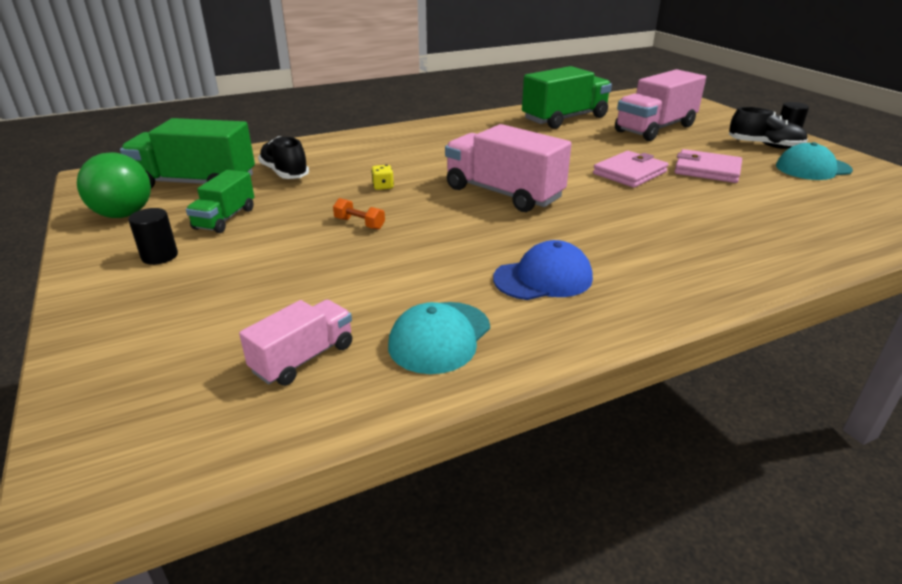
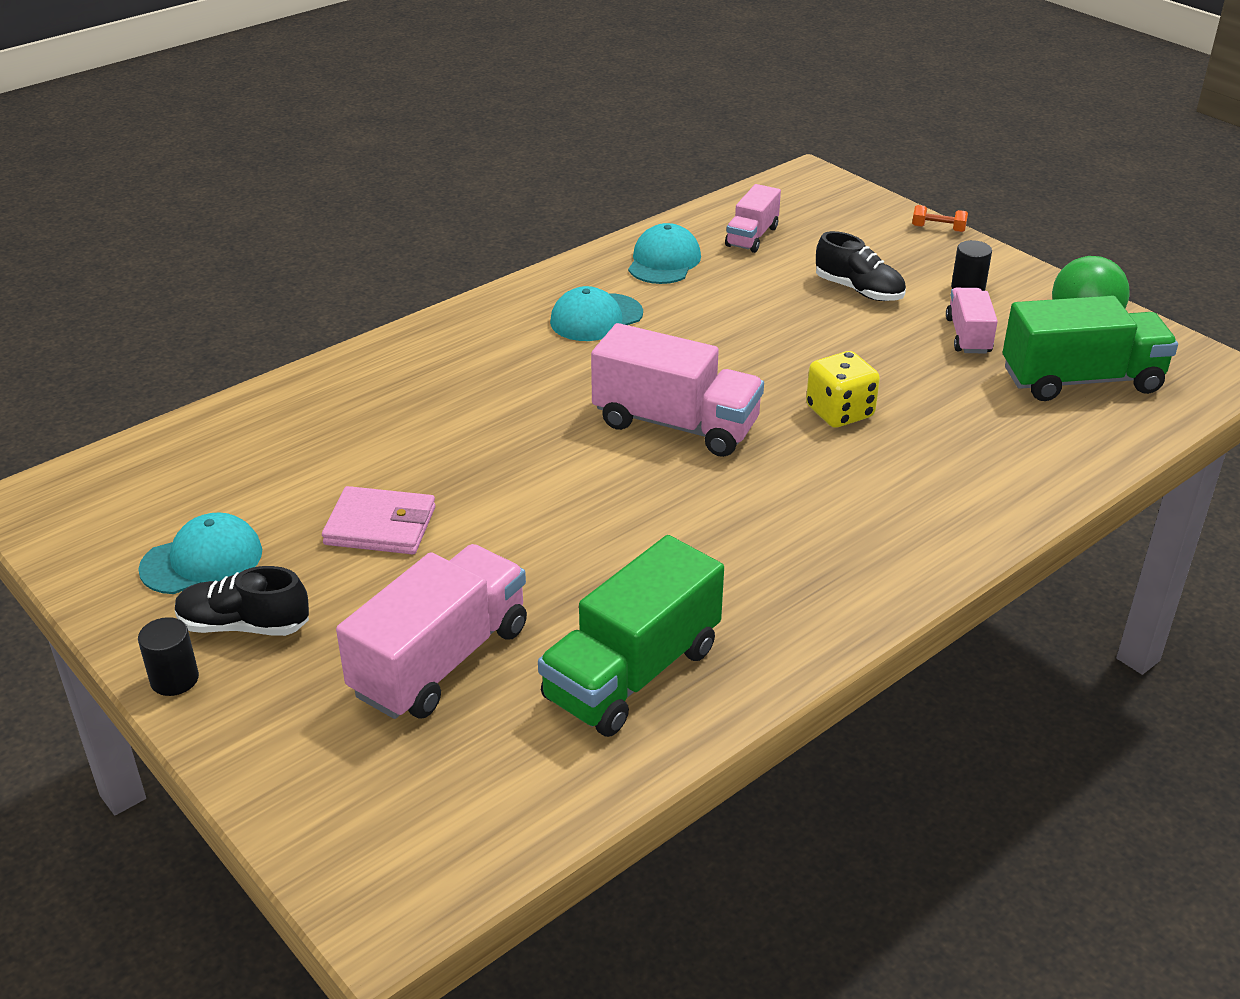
camera: 165 degrees right, 5 degrees up
green truck [186,170,254,233] -> pink truck [946,288,998,353]
black shoe [258,136,309,179] -> black shoe moved to [816,231,906,301]
orange dumbbell [333,198,385,230] -> orange dumbbell moved to [912,205,968,232]
yellow dice [371,165,394,190] -> yellow dice [806,351,880,428], size x2.01
blue cap [493,240,593,300] -> turquoise cap [550,286,643,341]
pink wallet [593,151,668,188] -> none

